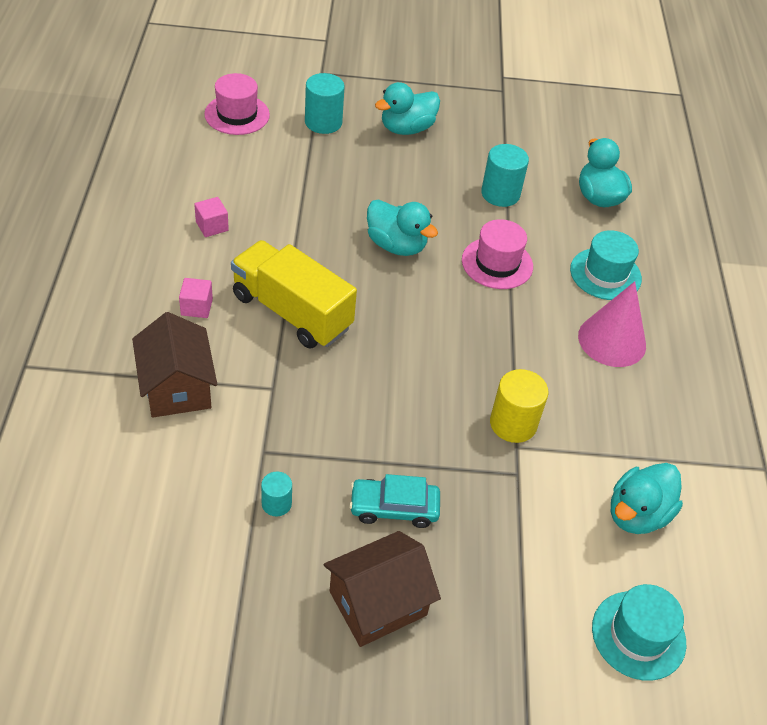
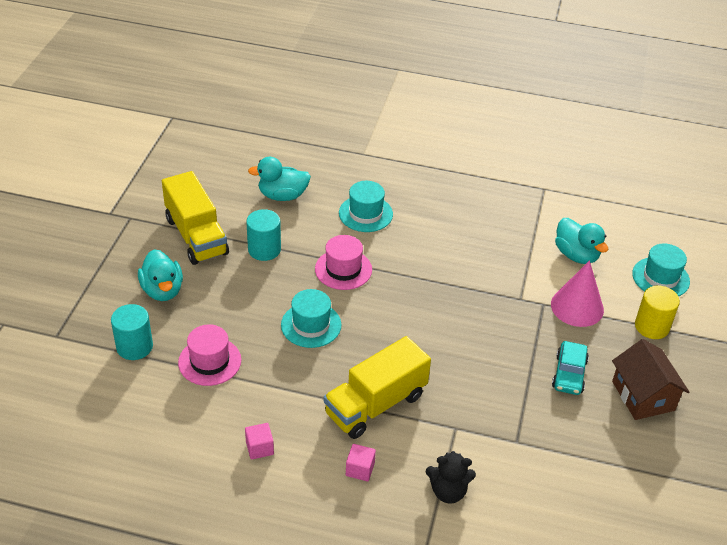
camera: 75 degrees left, 5 degrees down
brown house [132,312,217,418] -> black teddy bear [426,451,476,504]
pink hat [204,73,270,135] -> pink hat moved to [178,324,241,386]
turquoise cylinder [261,472,292,516] -> none
turquoise duck [367,200,438,256] -> turquoise hat [281,289,341,348]
yellow cylinder [490,369,549,443] -> yellow cylinder moved to [635,285,680,339]
pink cone [578,281,646,367] -> pink cone moved to [551,260,604,327]
none -> yellow truck [162,171,229,265]

